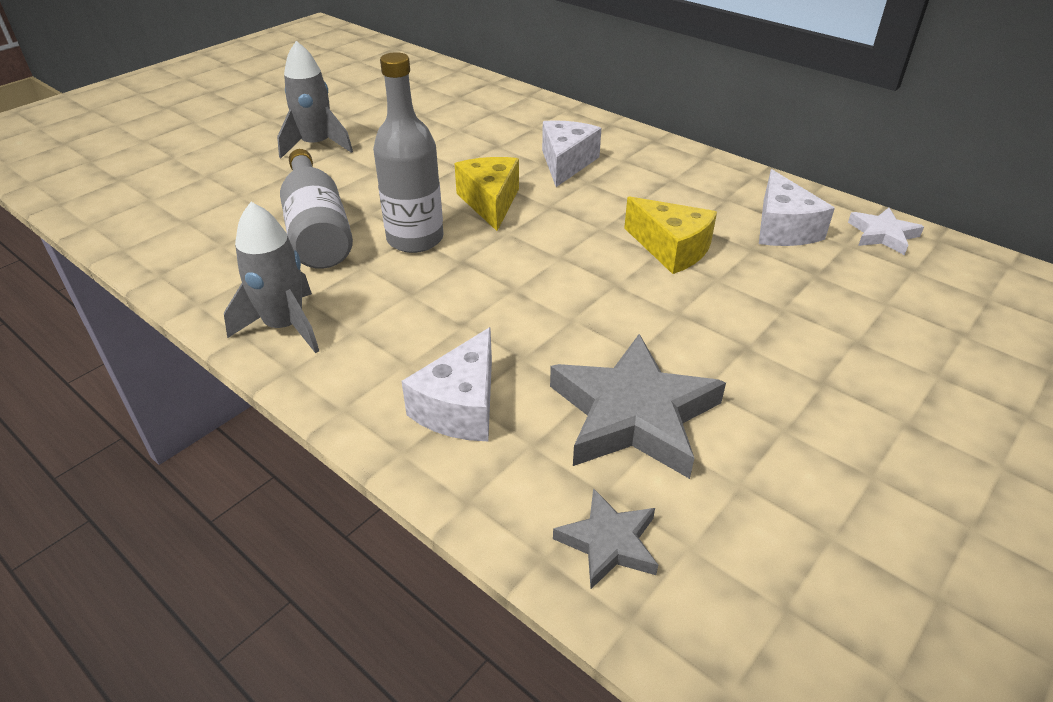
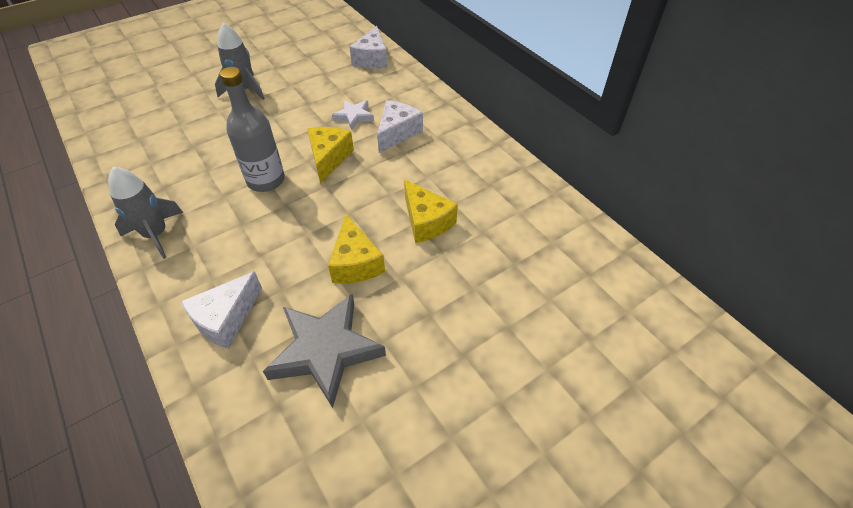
camera: 15 degrees right, 10 degrees up
grey bottle [280,149,353,269] -> none
grey star [553,488,658,589] -> none
white cheese [759,169,835,246] -> white cheese moved to [350,26,388,69]
white star [848,208,924,255] -> white star moved to [332,100,374,130]
none -> yellow cheese [328,214,385,284]

